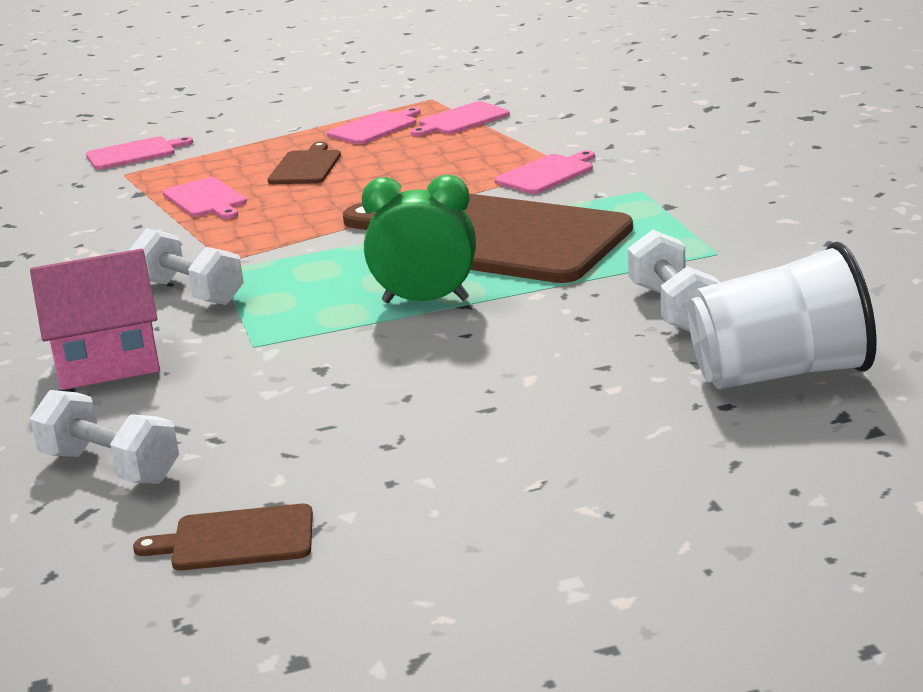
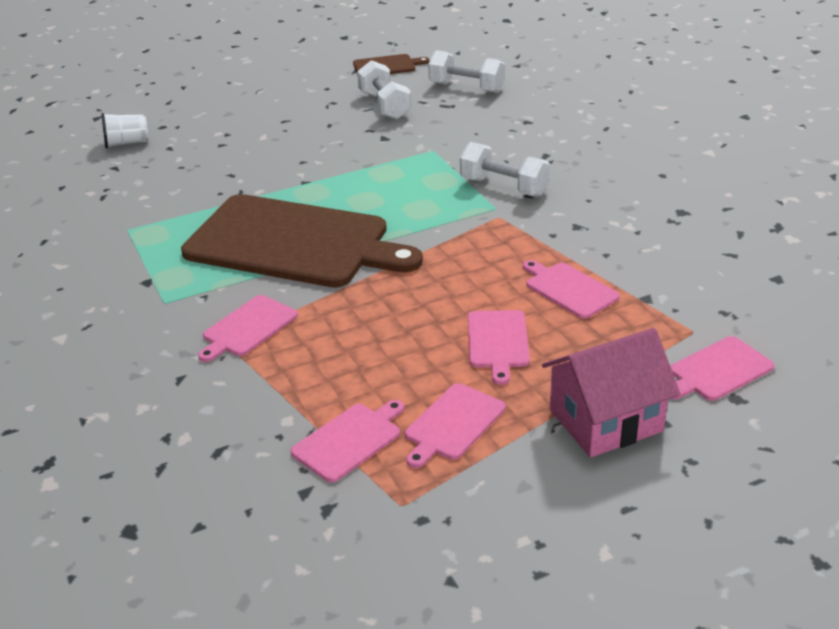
camera: 170 degrees right, 10 degrees up
pink house [30,249,160,390] -> pink house moved to [542,328,680,458]
brown cutting board [268,142,341,184] -> pink cutting board [468,310,530,385]
green clock [362,175,476,303] -> none
white dumbbell [628,230,720,331] -> white dumbbell moved to [357,60,411,120]
white cup [688,242,877,389] -> white cup [101,113,148,149], size x0.50

